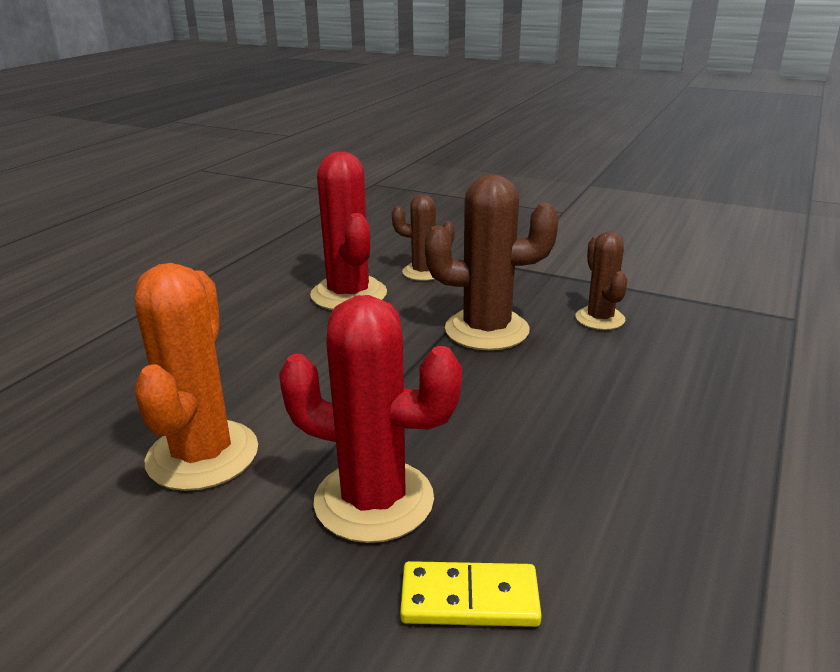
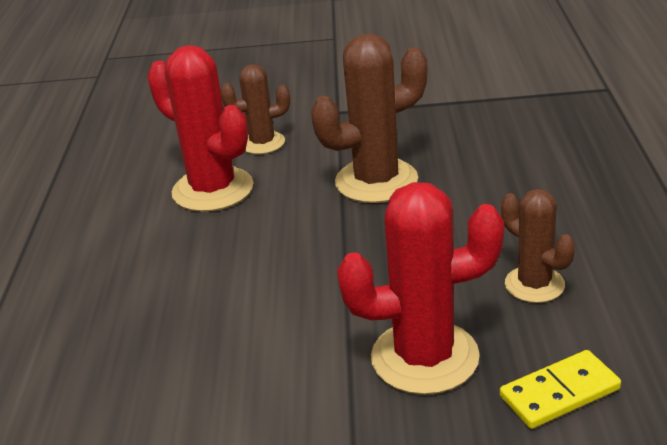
camera: 25 degrees left, 5 degrees up
orange cactus [134,263,258,491] -> none
brown cactus [576,232,627,330] -> brown cactus moved to [501,189,575,303]

